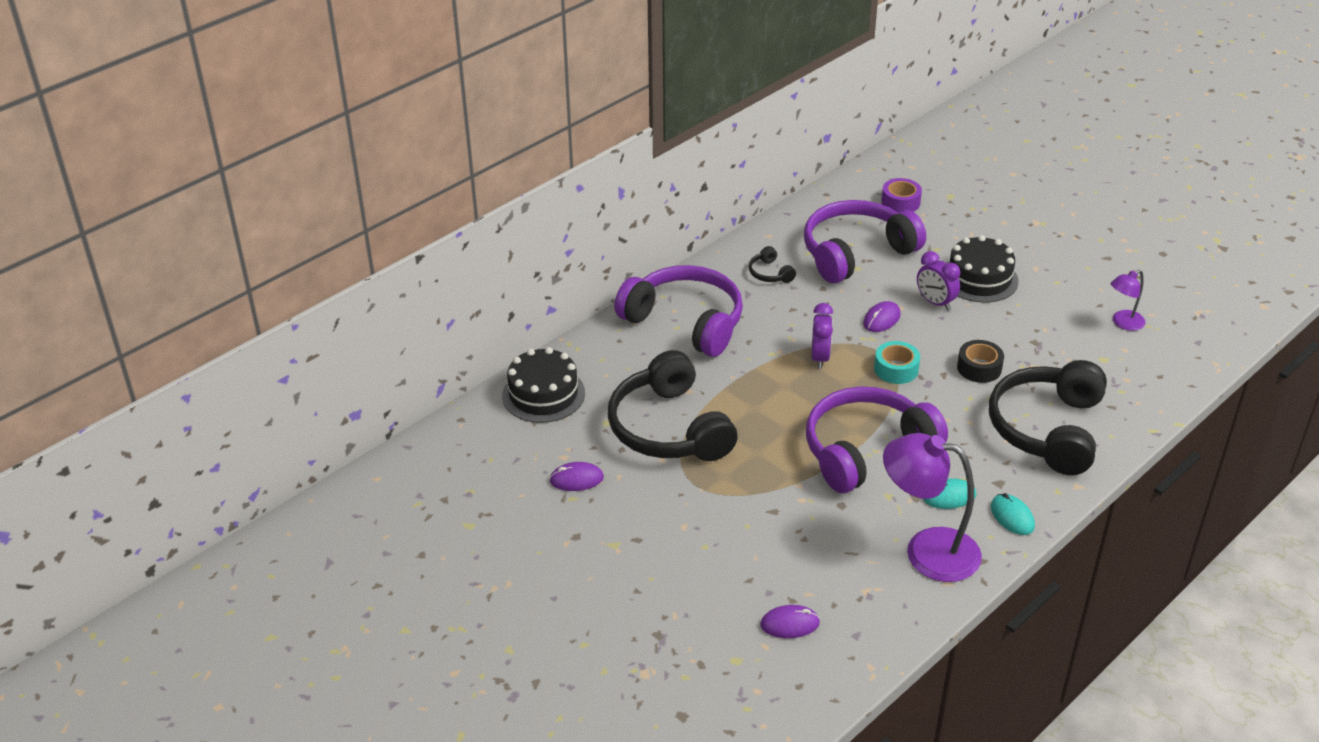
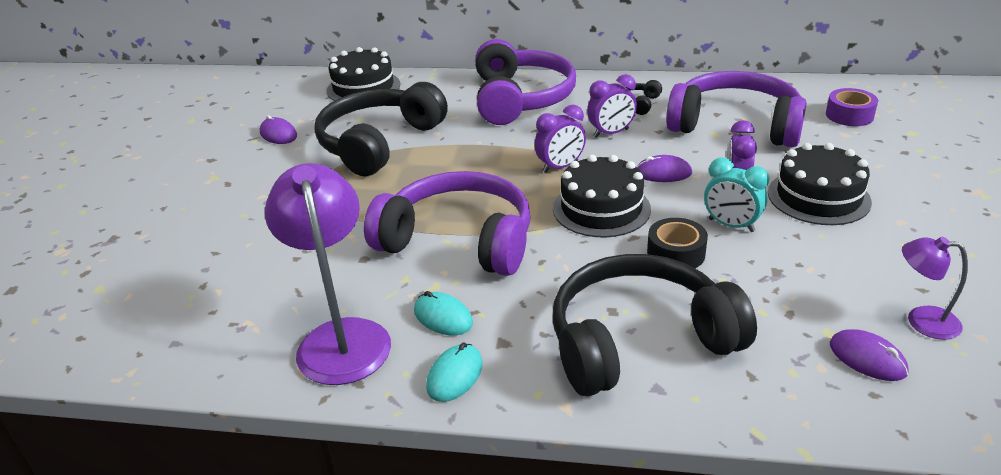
camera: 55 degrees right, 5 degrees down
purple mouse [760,605,820,638] -> purple mouse moved to [830,329,909,381]
turquoise tape [874,341,920,384] -> black cake [553,155,651,238]
none -> purple clock [587,74,637,138]
none -> turquoise clock [704,157,769,232]

